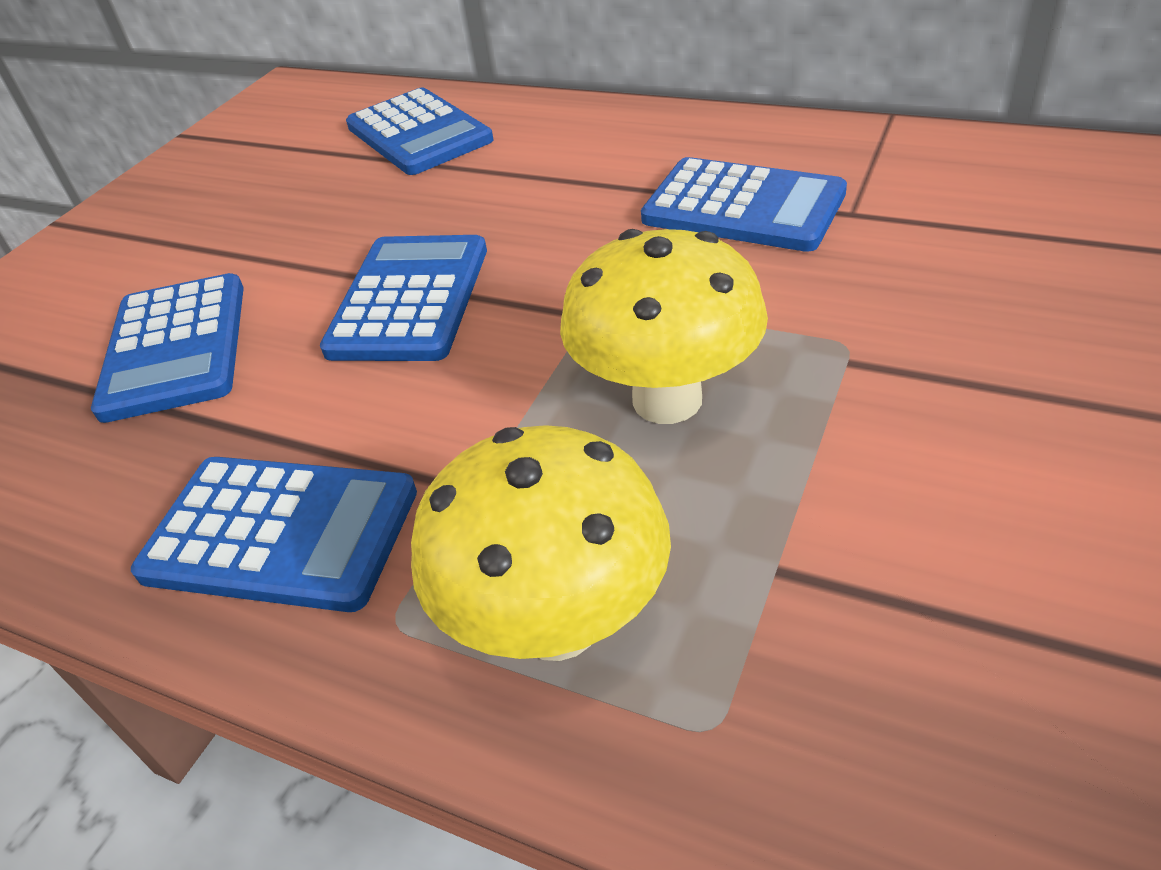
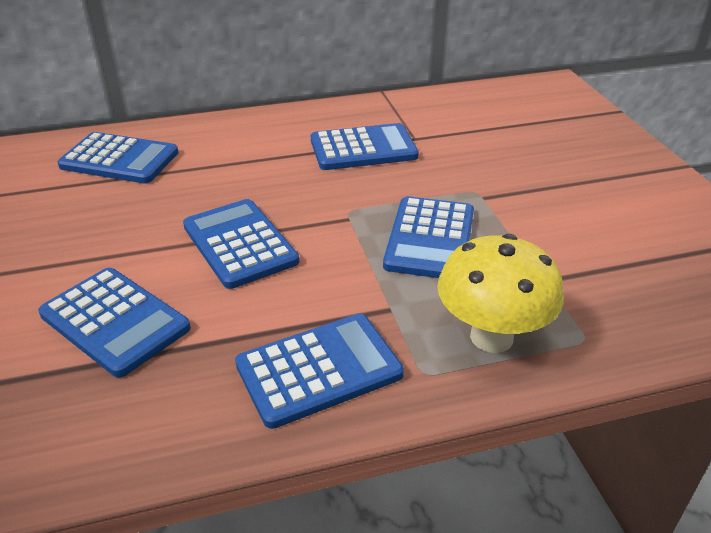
camera: 45 degrees left, 5 degrees down
yellow mushroom [560,229,768,424] -> blue calculator [383,196,474,278]

